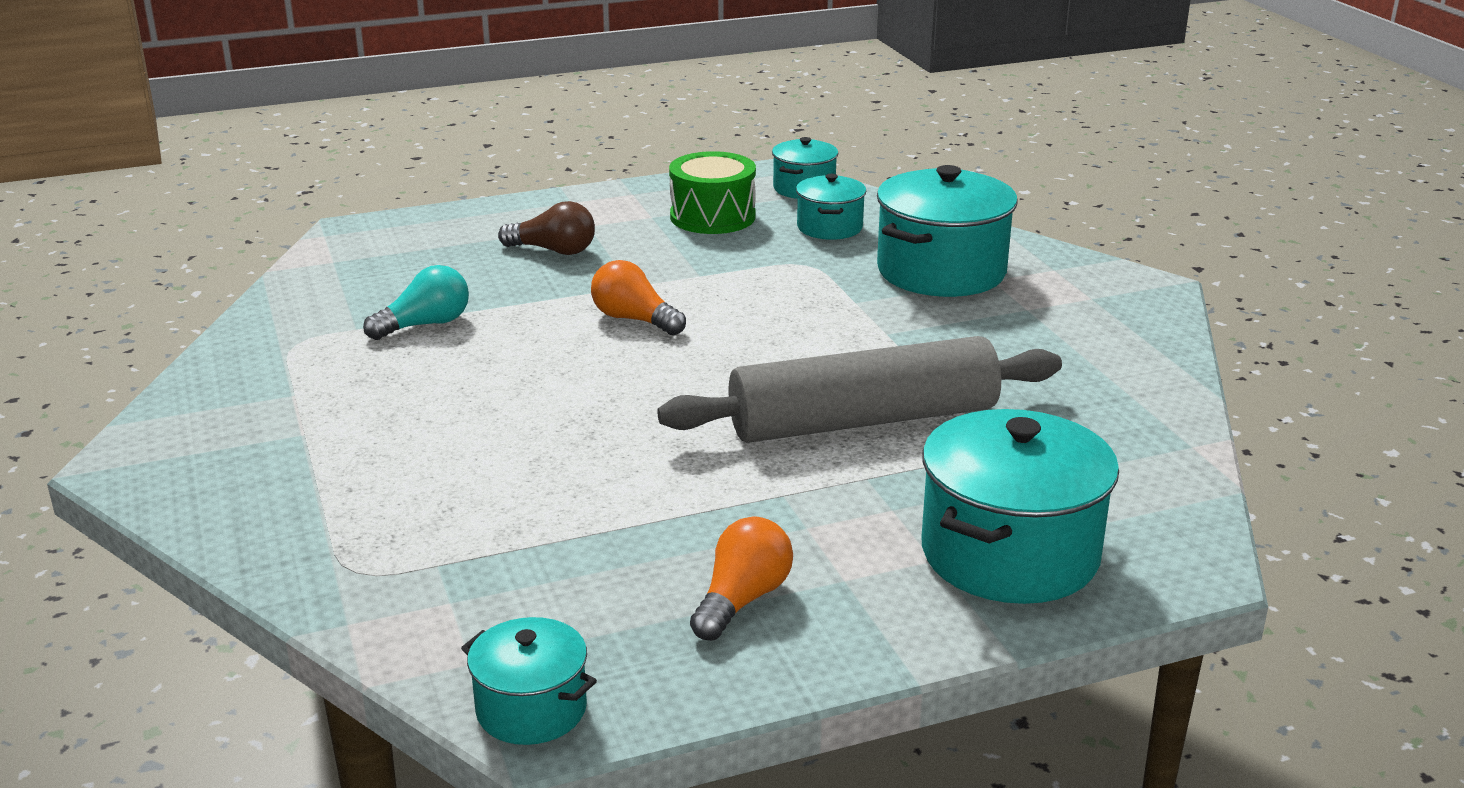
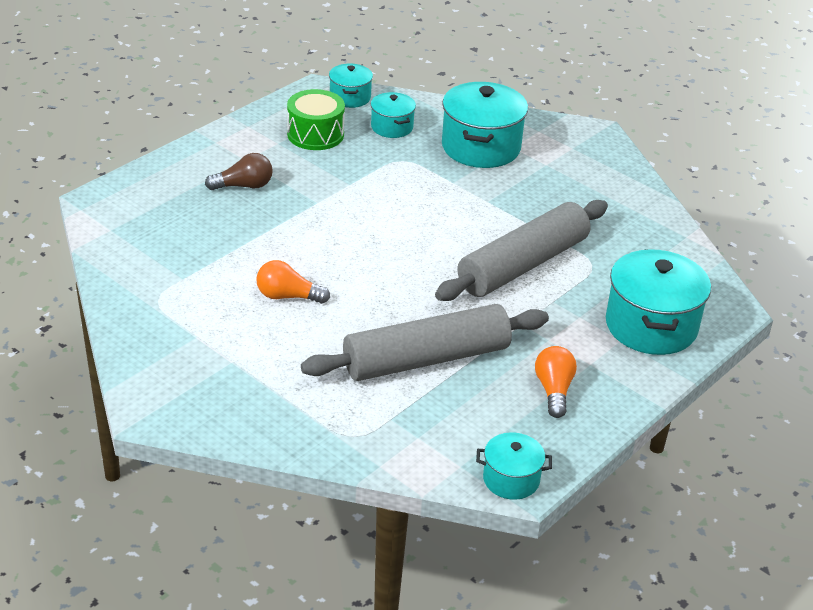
camera: 30 degrees left, 10 degrees up
turquoise light bulb [363,265,469,340] -> none
orange light bulb [591,260,686,335] -> orange light bulb moved to [256,260,330,304]
none -> grey rolling pin [301,304,549,381]

